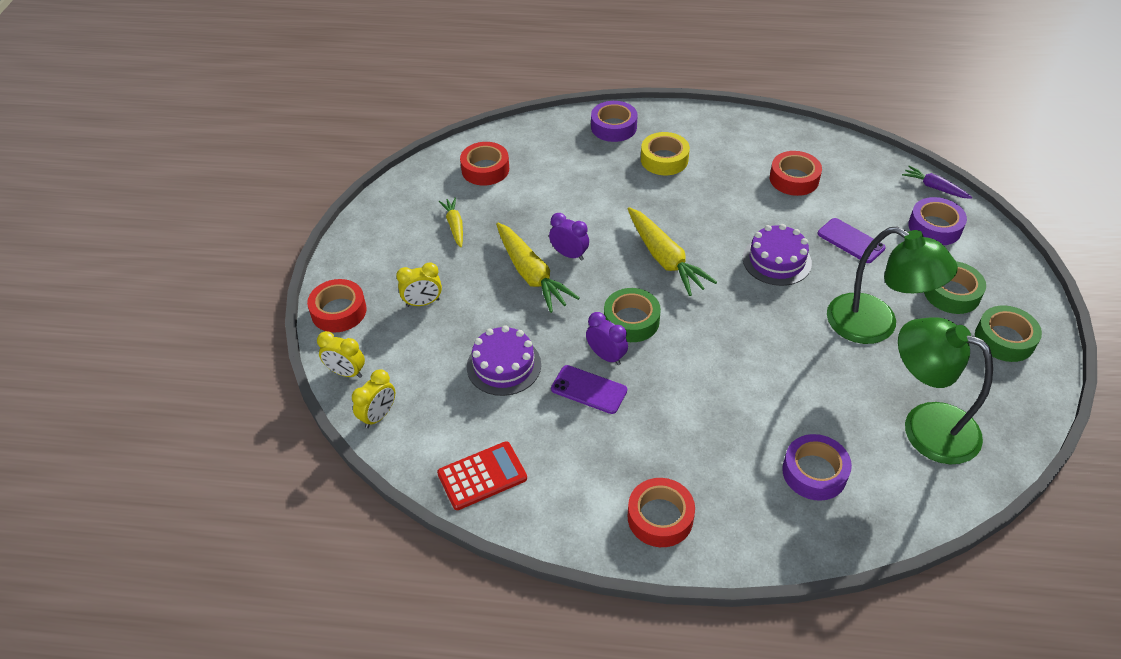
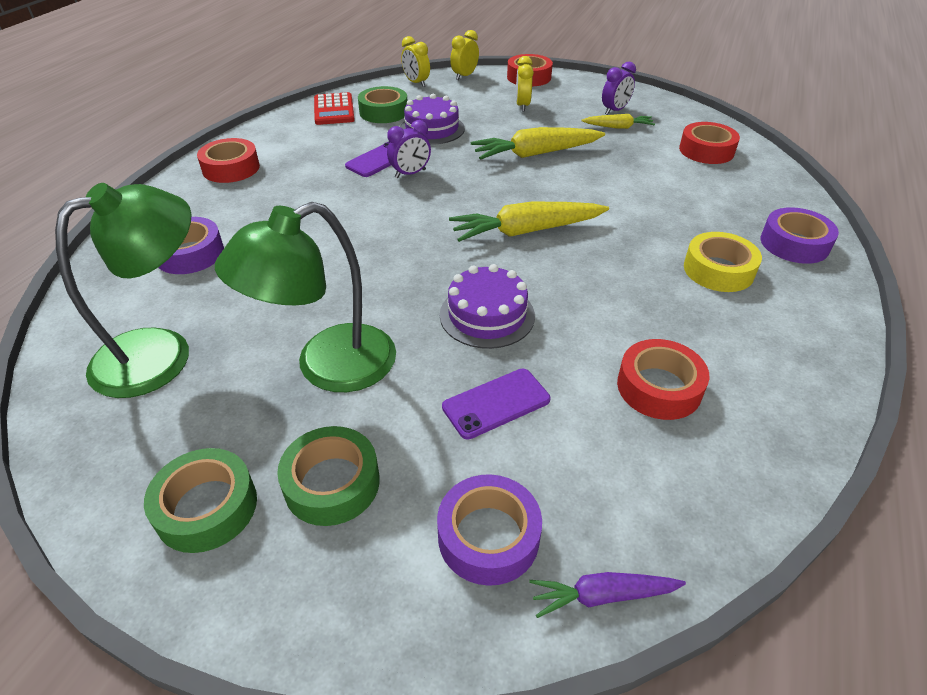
camera: 105 degrees right, 5 degrees down
purple clock [549,213,589,261] -> purple clock moved to [602,62,636,115]
green tape [604,288,661,342] -> green tape moved to [358,86,407,123]
purple carrot [902,166,972,199] -> purple carrot turned 150 degrees counterclockwise [529,572,686,618]

